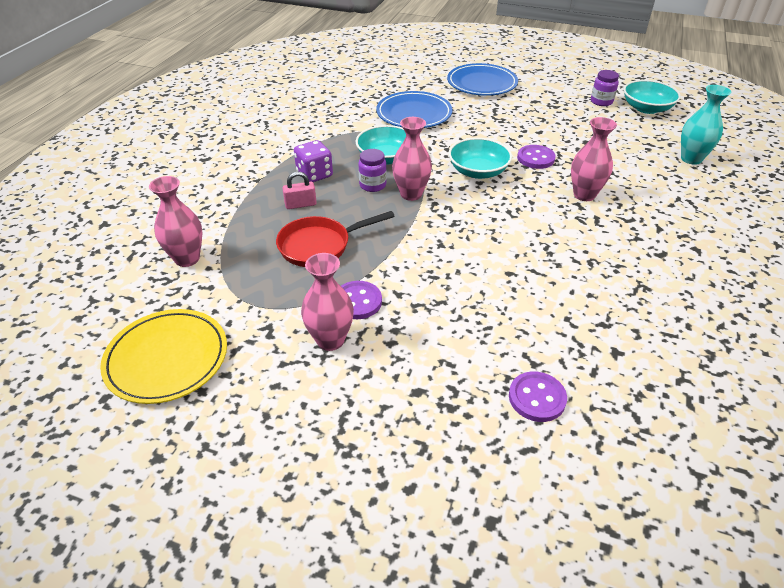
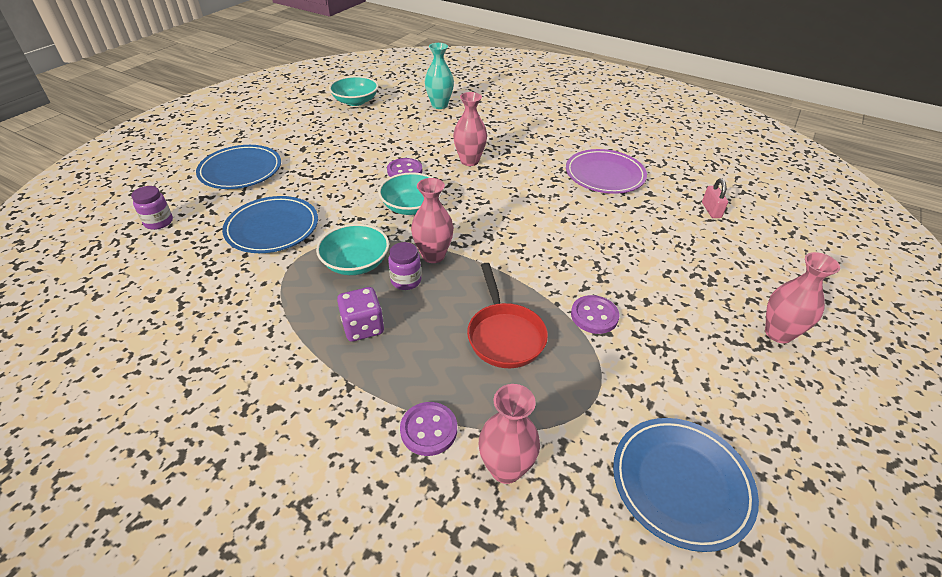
camera: 80 degrees left, 0 degrees up
yellow plate [100,309,227,404] -> blue plate [613,418,759,552]
pink padlock [282,172,317,209] -> pink padlock moved to [702,179,728,218]
pink vase [301,253,354,351] -> pink vase moved to [765,252,840,343]
purple button [509,372,567,422] -> purple button moved to [400,402,457,456]
purple jar [591,70,619,106] -> purple jar moved to [131,186,173,230]
none -> purple plate [566,149,647,194]

